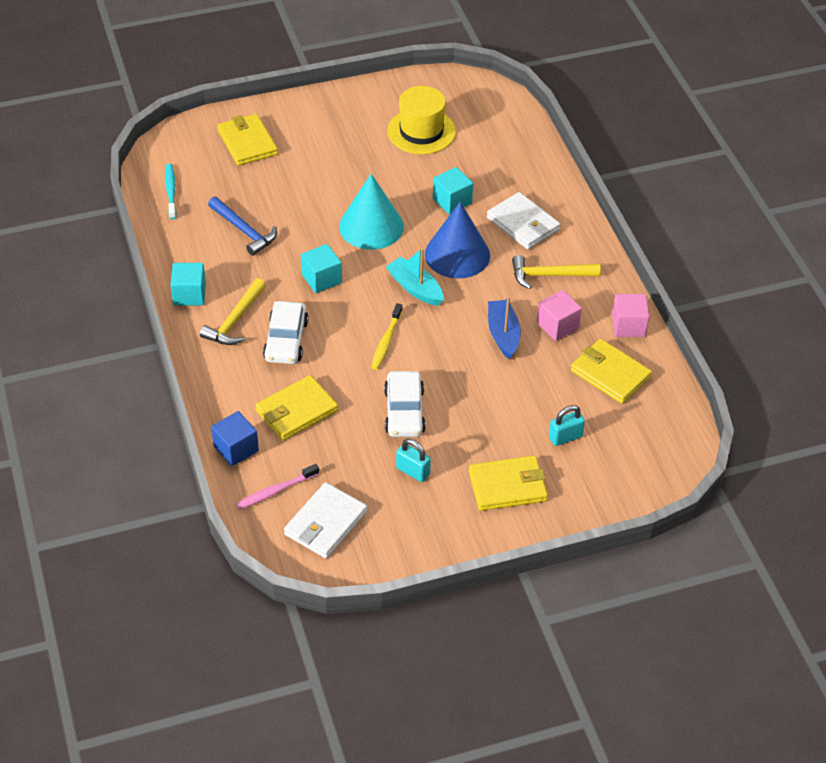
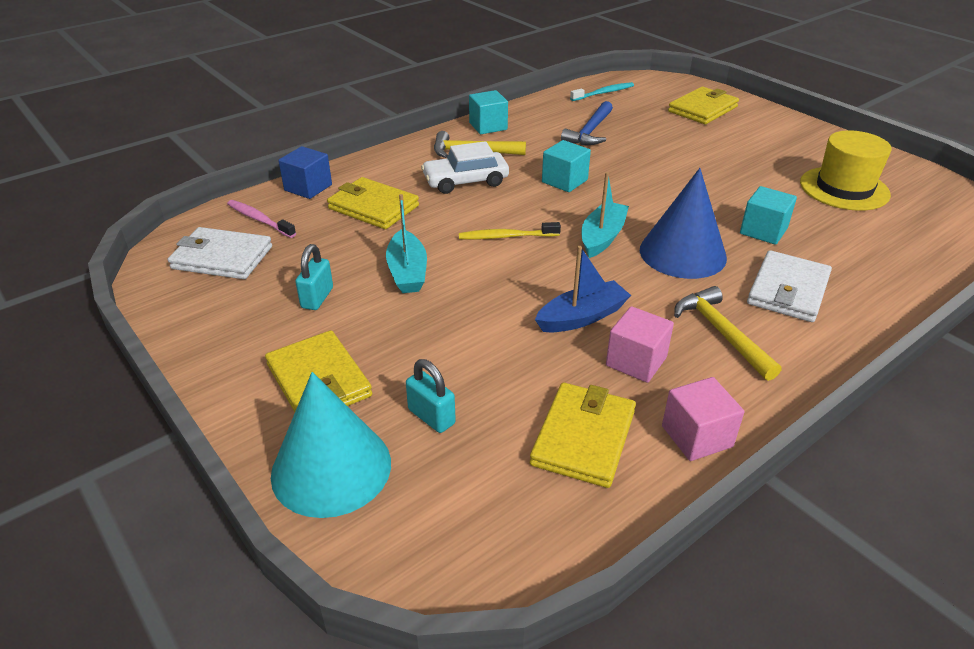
camera: 70 degrees right, 10 degrees down
turquoise cone [339,173,404,250] -> turquoise cone moved to [271,372,391,518]
white car [384,371,426,437] -> turquoise boat [386,194,427,293]

